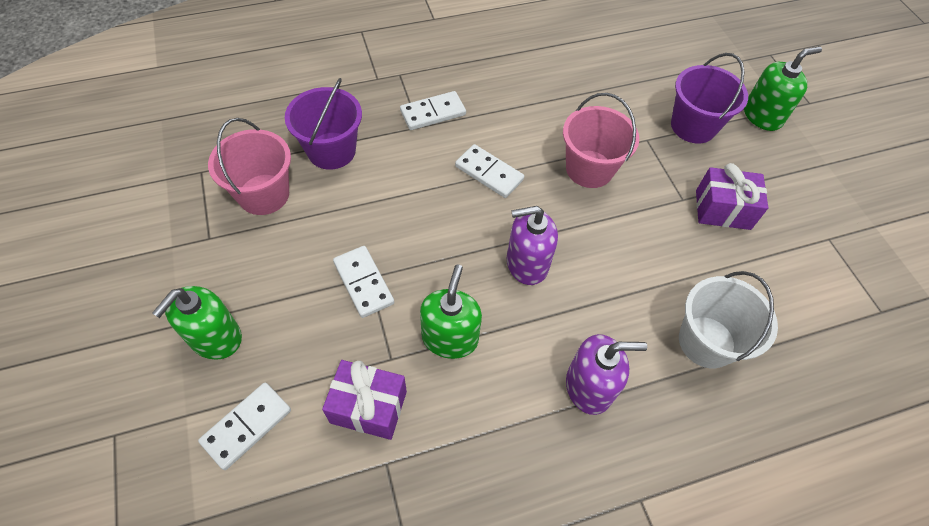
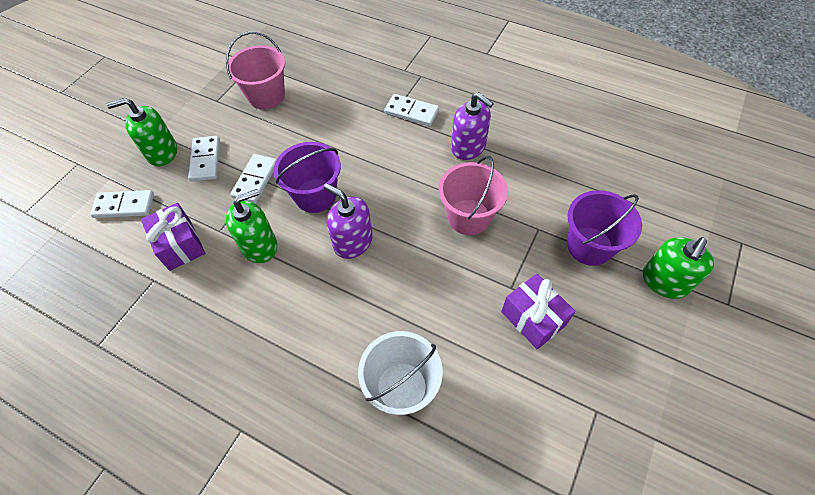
camera: 50 degrees right, 0 degrees up
purple bucket [285,78,362,170] -> purple bucket moved to [274,142,341,213]
white domino [455,144,524,198] -> white domino moved to [188,136,220,182]
purple soap dispenser [566,334,647,415] -> purple soap dispenser moved to [451,92,494,160]
green soap dispenser [744,46,822,131] -> green soap dispenser turned 105 degrees clockwise [643,237,714,299]

